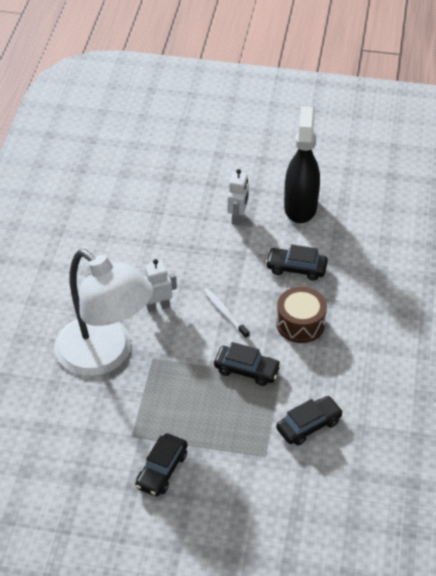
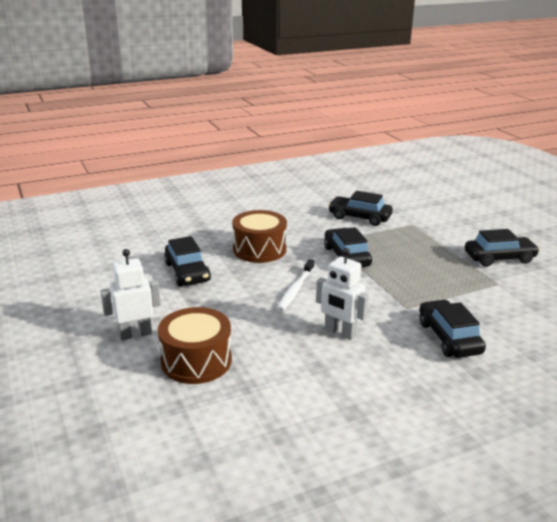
camera: 125 degrees left, 20 degrees down
white lamp [54,249,153,376] -> black car [419,299,486,358]
black spray bottle [284,106,320,223] -> none
none -> brown drum [158,307,232,384]

